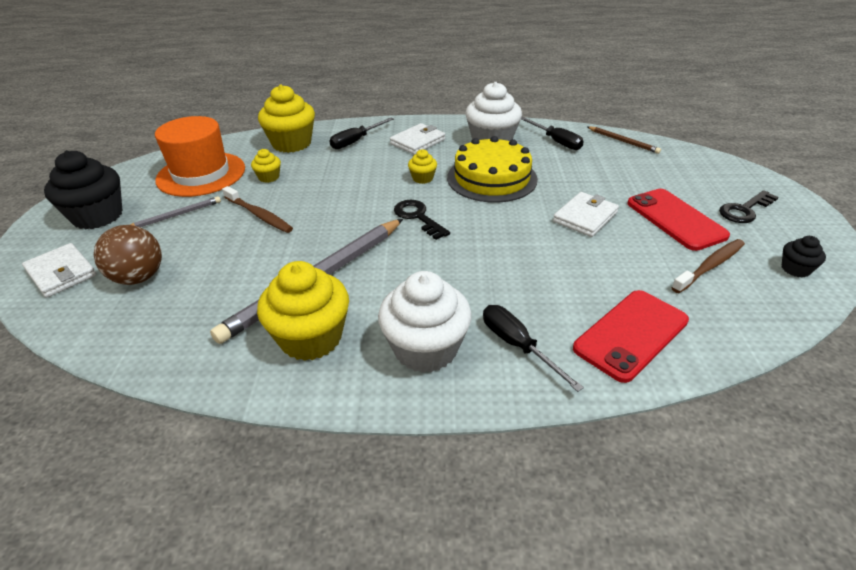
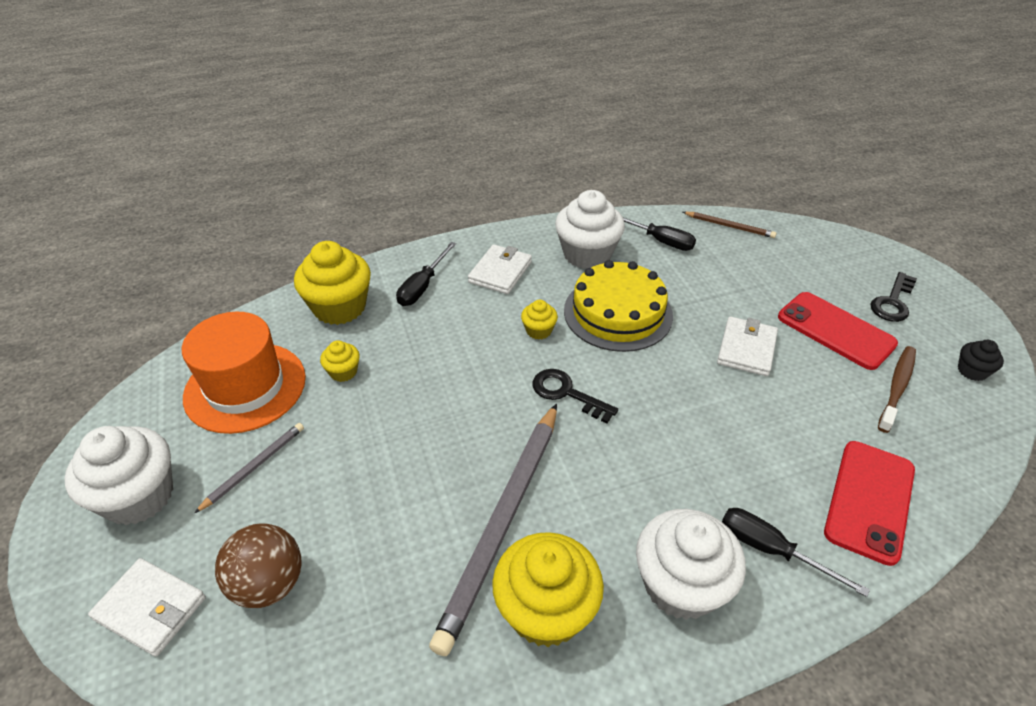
camera: 20 degrees left, 5 degrees up
black cupcake [44,150,123,230] -> white cupcake [64,426,173,525]
brown toothbrush [222,186,293,233] -> none

